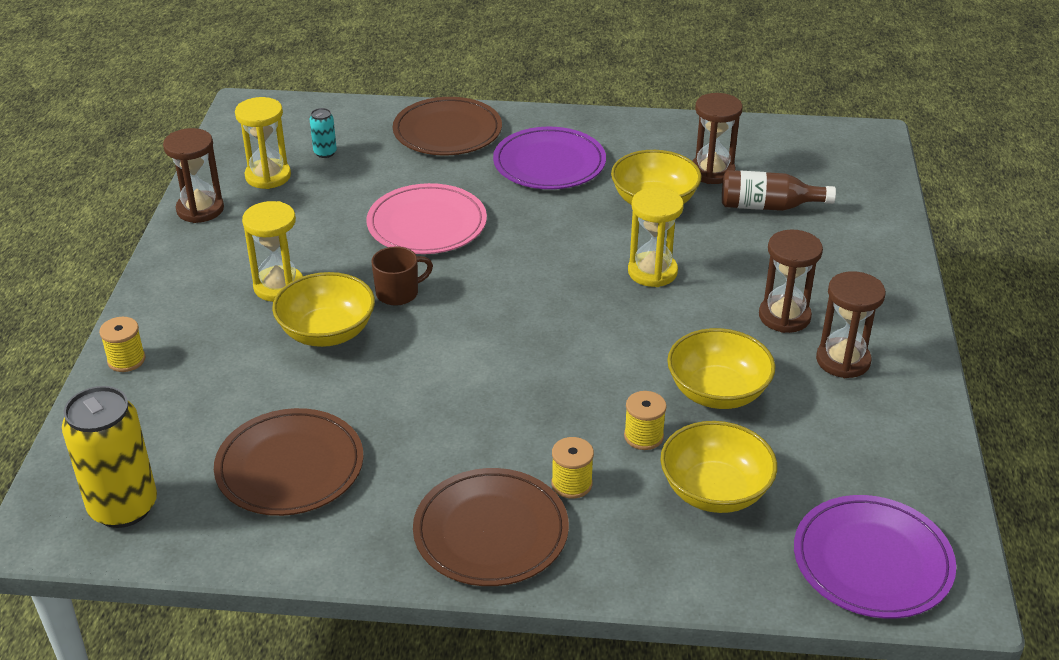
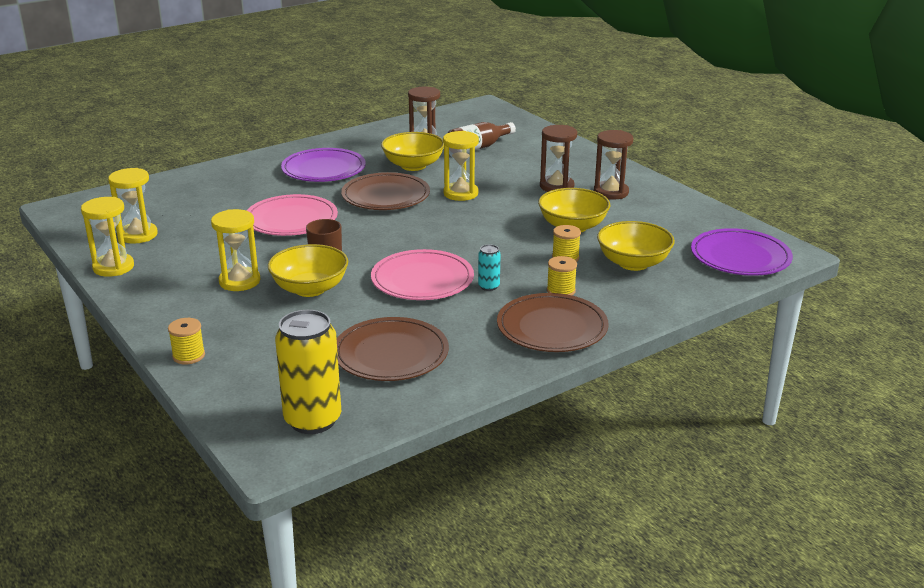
camera: 40 degrees left, 10 degrees down
brown hourglass [163,128,224,223] -> yellow hourglass [81,197,134,277]
turquoise can [310,108,337,158] -> turquoise can moved to [478,244,501,291]
brown plate [393,97,502,155] -> brown plate moved to [341,172,430,210]
none -> pink plate [371,249,474,300]

